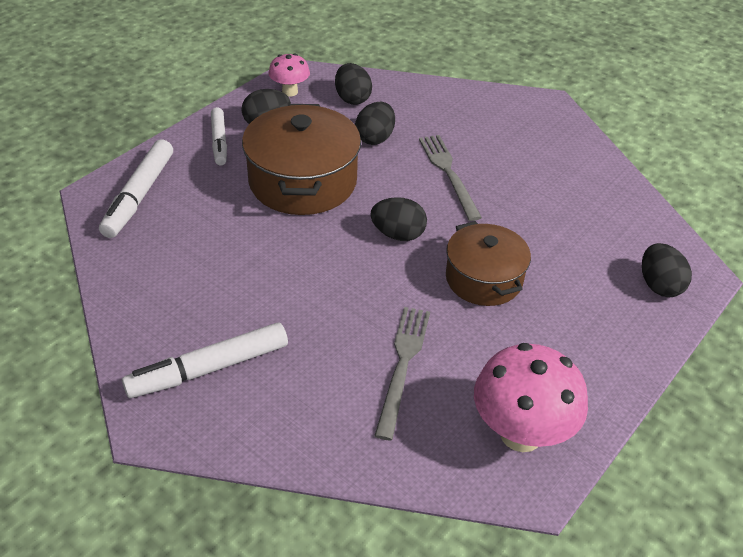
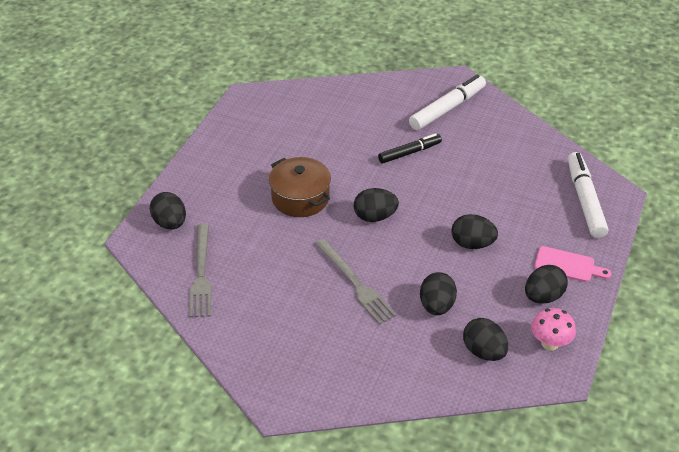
camera: 165 degrees right, 0 degrees up
white marker [211,107,227,165] -> pink cutting board [534,246,611,282]
brown pot [242,104,361,215] -> black egg [451,214,498,249]
grey fork [374,307,430,441] -> grey fork moved to [189,224,212,317]
pink mushroom [474,343,588,452] -> none
none -> black marker [378,133,442,163]

